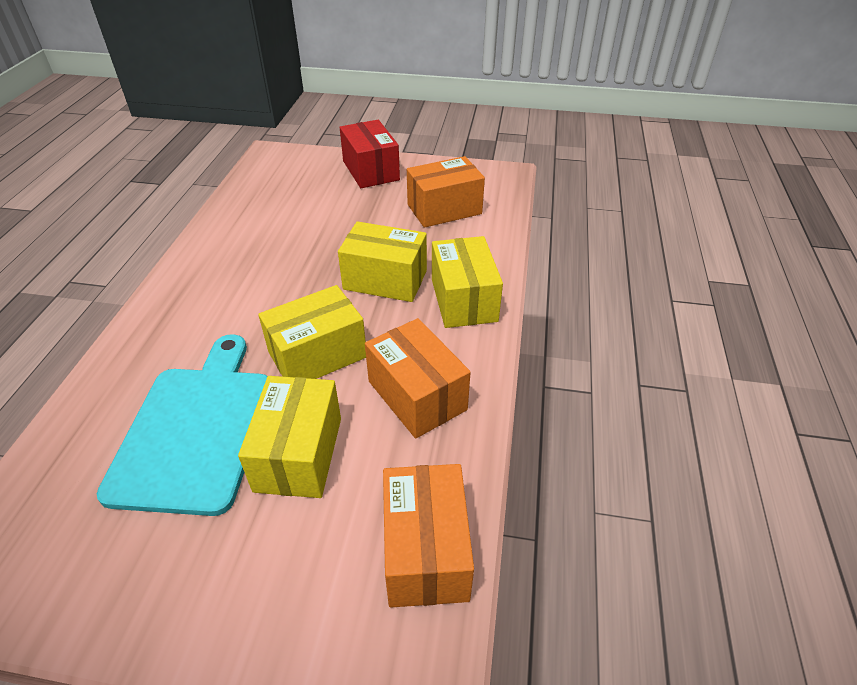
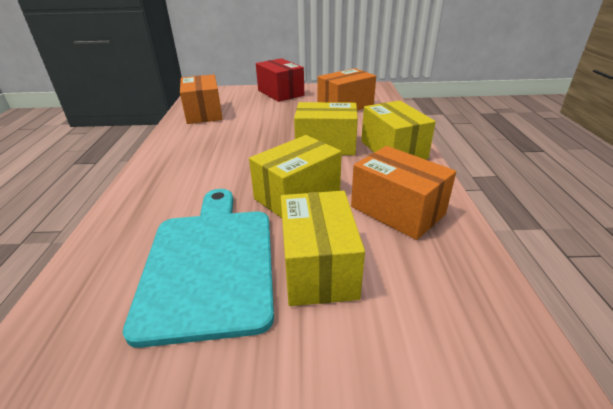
camera: 10 degrees left, 10 degrees down
orange box [383,464,474,608] -> orange box moved to [180,74,223,124]

